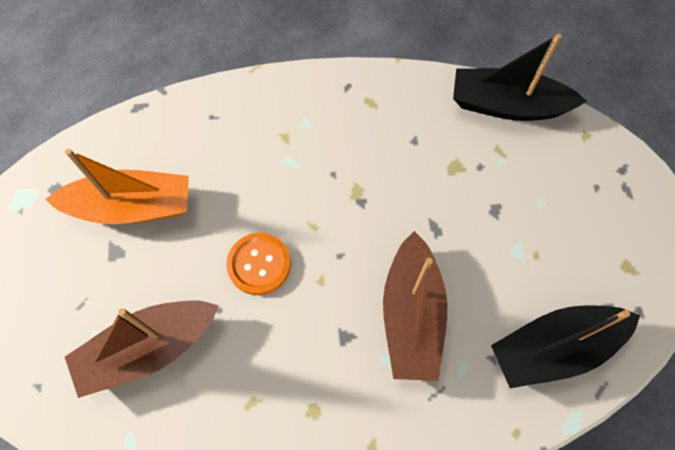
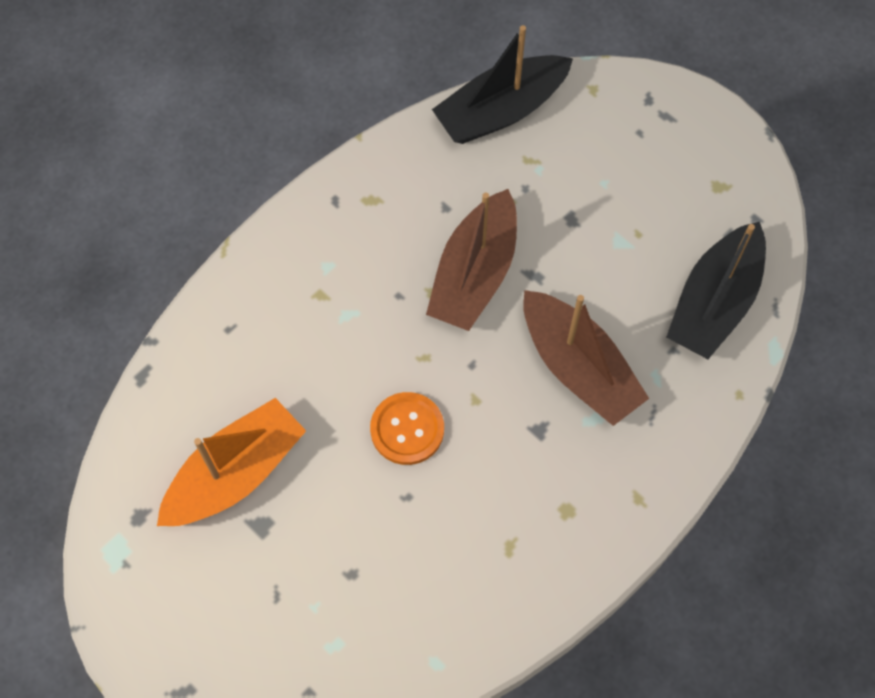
camera: 40 degrees left, 0 degrees up
brown boat [65,301,219,398] -> brown boat moved to [426,189,517,331]

